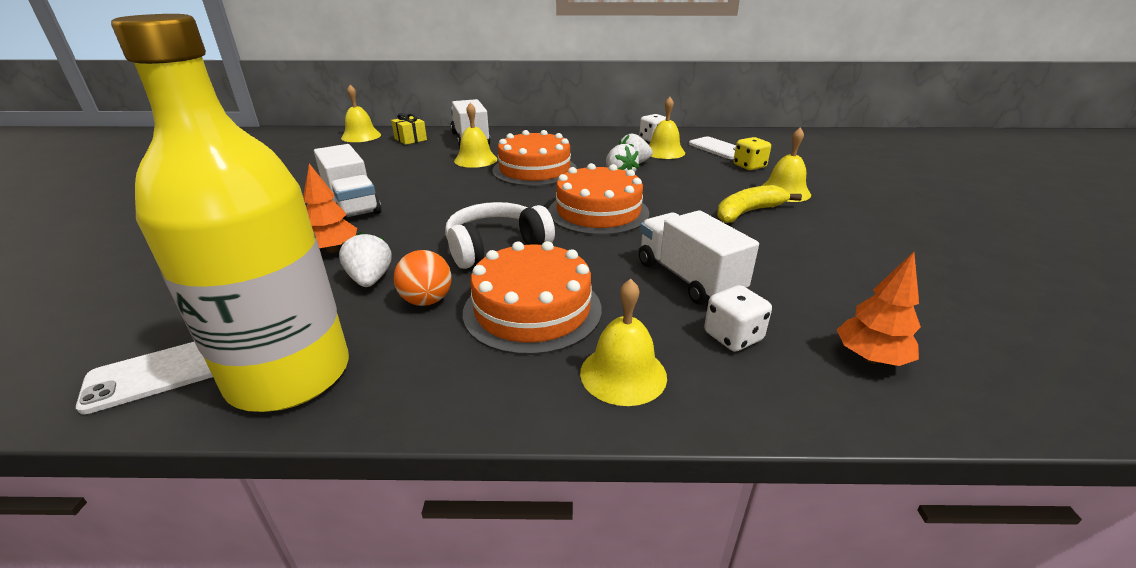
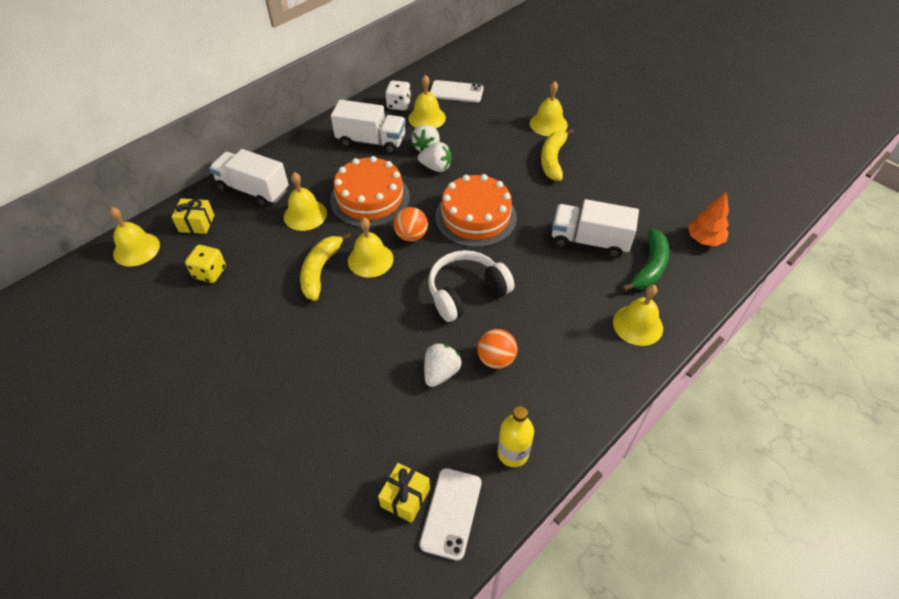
camera: 45 degrees left, 20 degrees up
yellow bottle [111,14,349,412] -> yellow bottle [497,406,534,467], size x0.42
orange tree [303,164,357,253] -> none
white truck [314,144,381,220] -> white truck moved to [331,100,406,154]
white strawberry [339,232,392,287] -> white strawberry turned 90 degrees clockwise [424,343,461,387]
white headphones [445,202,555,269] -> white headphones turned 45 degrees clockwise [428,250,514,322]
orange cake [463,241,602,355] -> none
white dice [704,285,772,351] -> green banana [622,228,669,291]
yellow dice [733,137,771,170] -> yellow dice moved to [185,245,226,283]
none -> yellow banana [300,232,351,301]
none -> yellow bell [348,218,394,278]
none -> yellow gift [378,463,430,523]
none -> orange ball [394,207,428,242]

